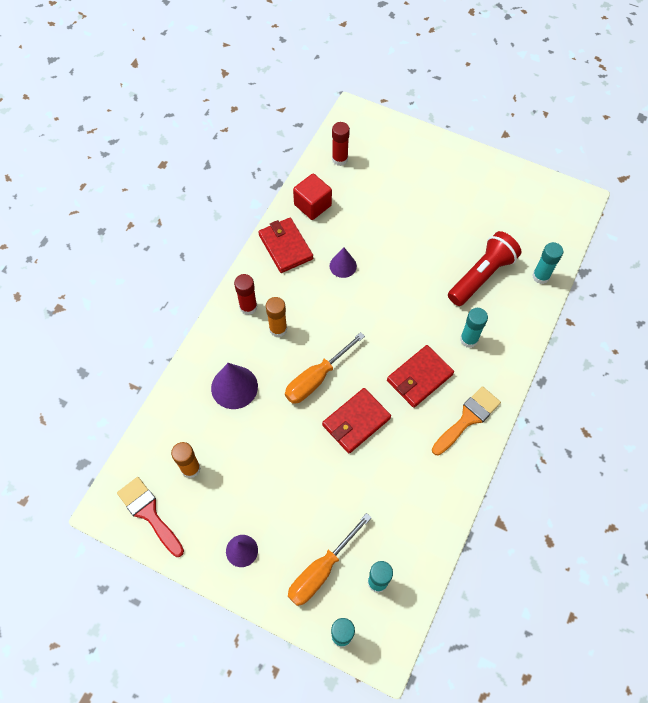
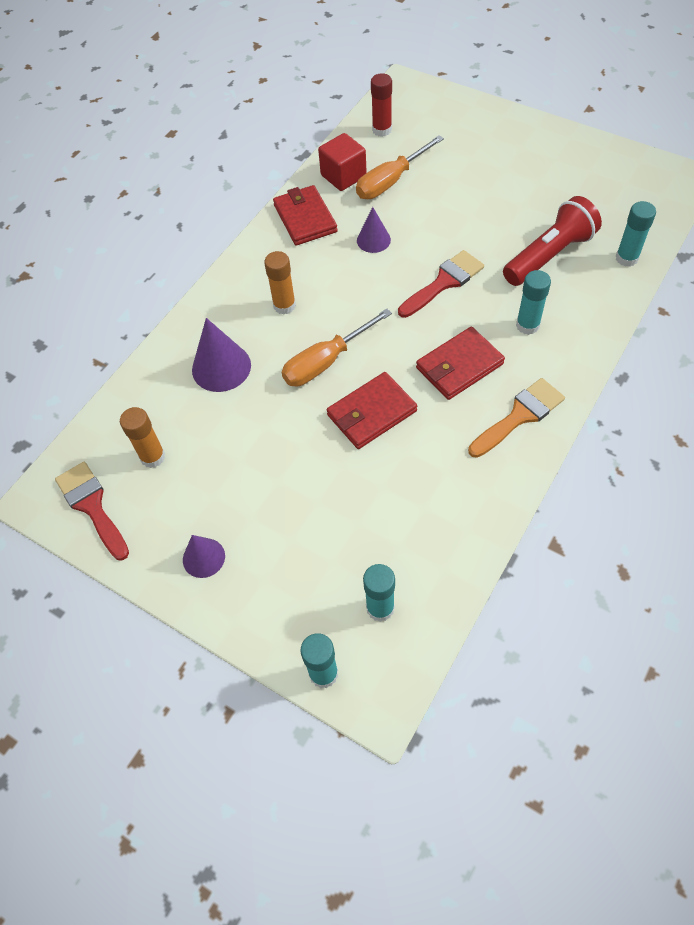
camera: 10 degrees right, 5 degrees down
red glue stick [234,274,257,315] -> none
orange screwdriver [288,513,372,606] -> orange screwdriver moved to [356,135,444,199]
none -> red brush [398,250,484,318]

